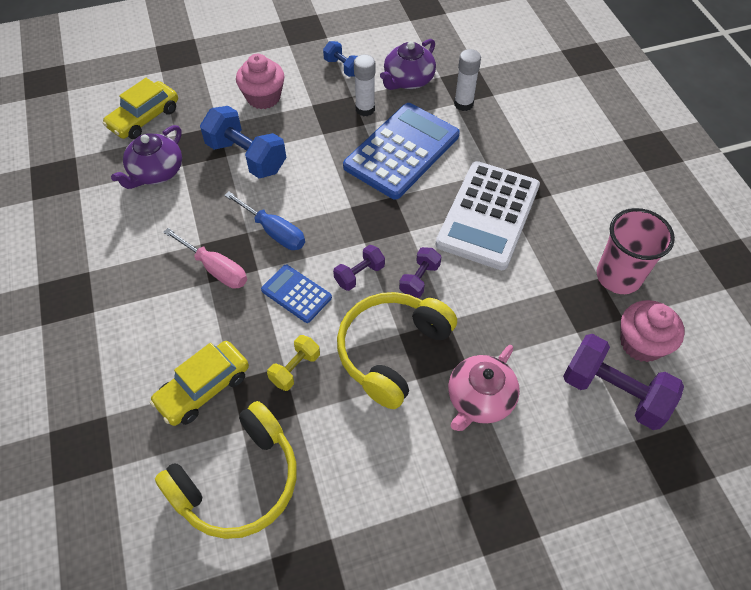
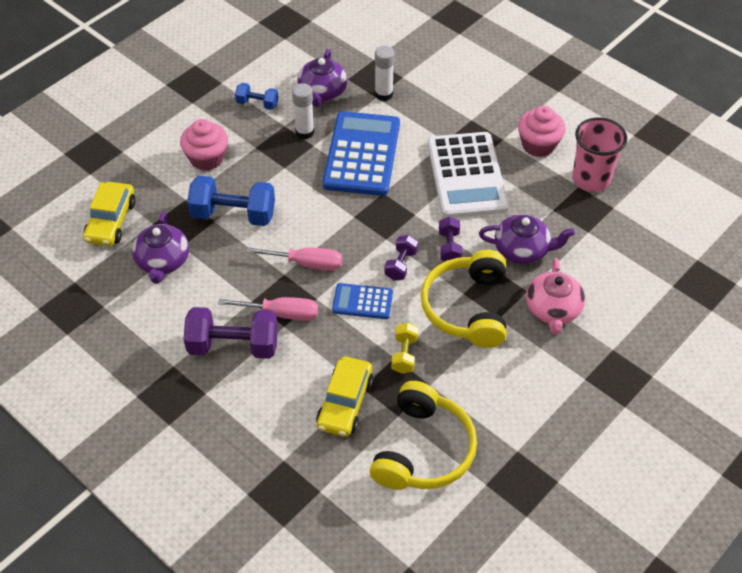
camera: 30 degrees left, 5 degrees down
blue screwdriver [224,191,305,250] -> pink screwdriver [246,247,342,271]
purple dumbbell [563,334,684,430] -> purple dumbbell moved to [183,307,278,359]
pink cupcake [620,300,685,362] -> pink cupcake moved to [518,106,565,157]
none -> purple teapot [479,214,575,264]

